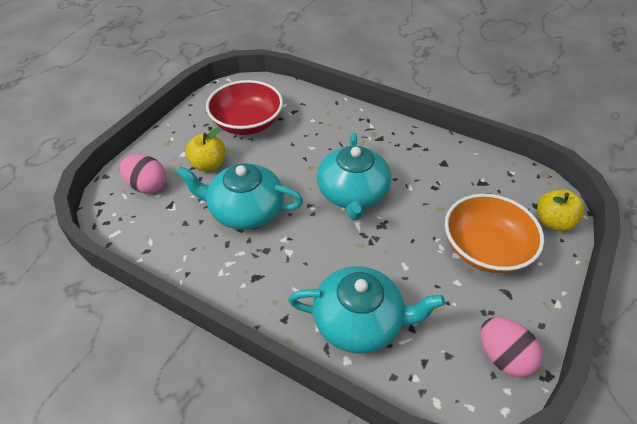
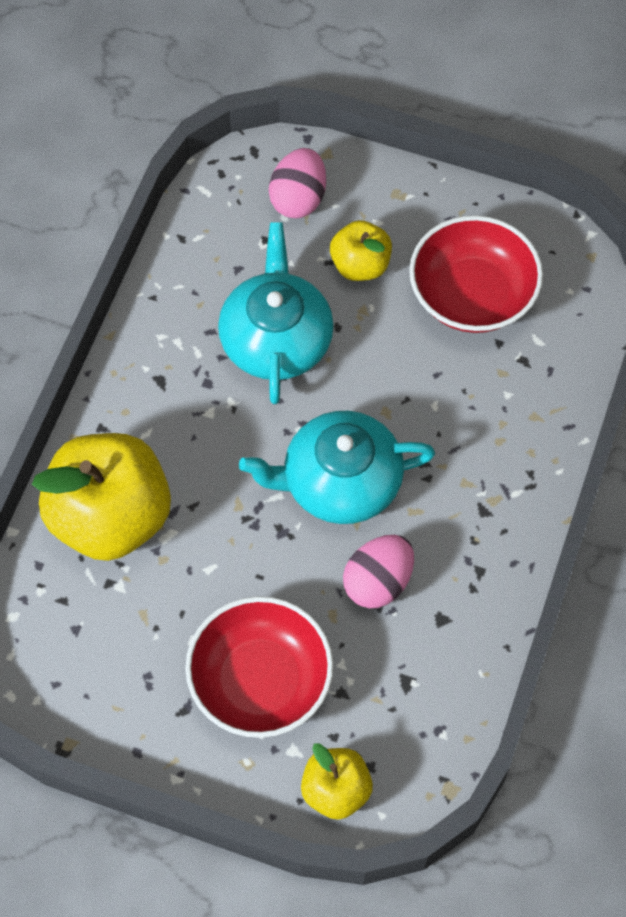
camera: 80 degrees right, 15 degrees up
turquoise teapot [288,266,445,353] -> yellow apple [32,433,171,561]
orange bowl [445,194,544,273] -> red bowl [185,596,333,738]
pink egg [480,317,543,378] -> pink egg moved to [343,535,414,608]

